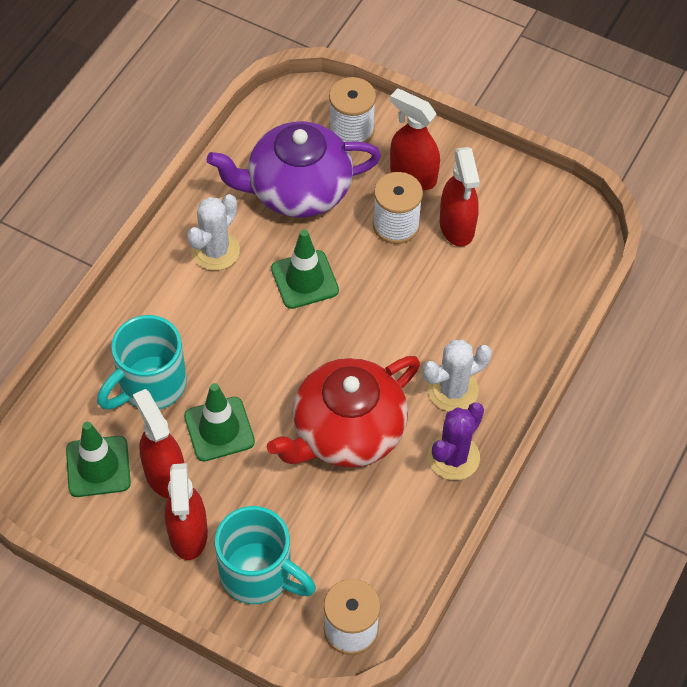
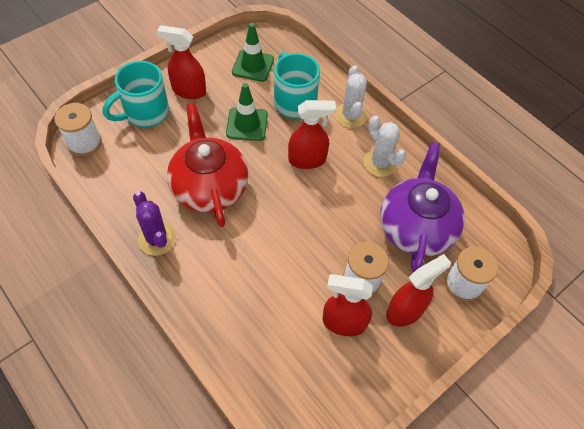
camera: 110 degrees right, 0 degrees up
red spray bottle [133,389,184,499] -> red spray bottle moved to [288,100,336,169]
green traffic cone [271,229,339,309] -> none
white cactus [422,340,492,411] -> white cactus moved to [335,66,367,128]

